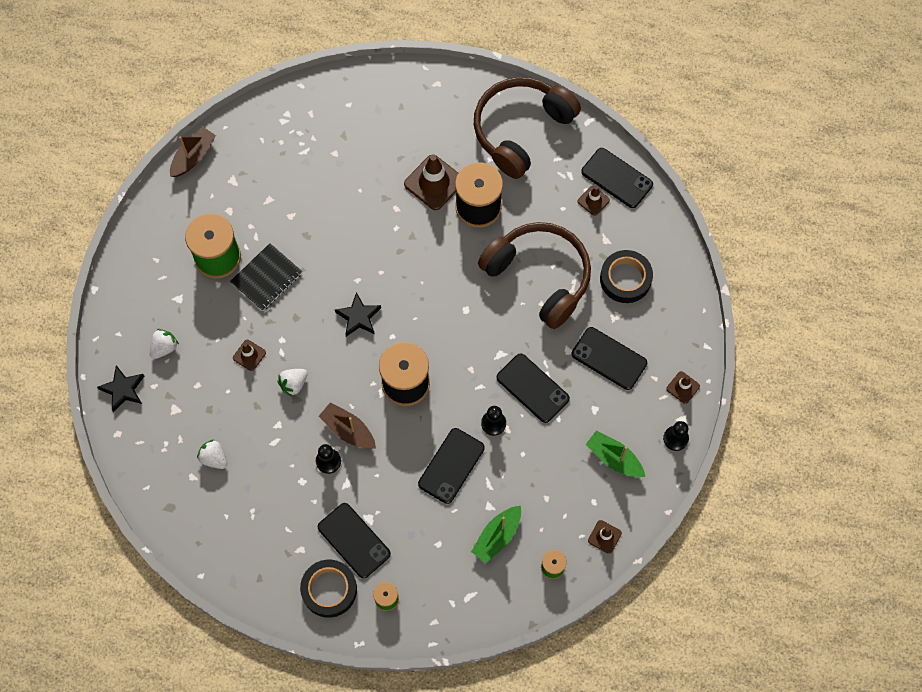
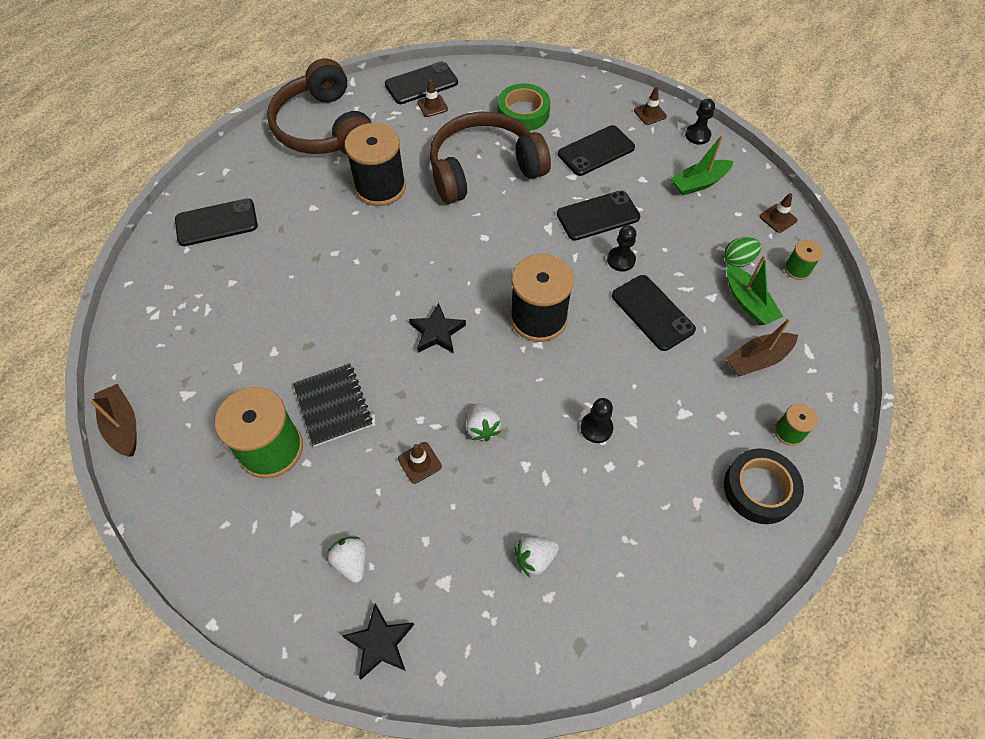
camera: 65 degrees left, 10 degrees down
black phone [318,503,391,579] -> black phone moved to [175,198,258,246]
brown boat [319,402,376,449] -> brown boat moved to [726,318,798,376]
brown traffic cone [404,154,458,210] -> none
black tape [600,250,653,303] -> green tape [498,83,551,131]
none -> green egg [724,237,761,267]

